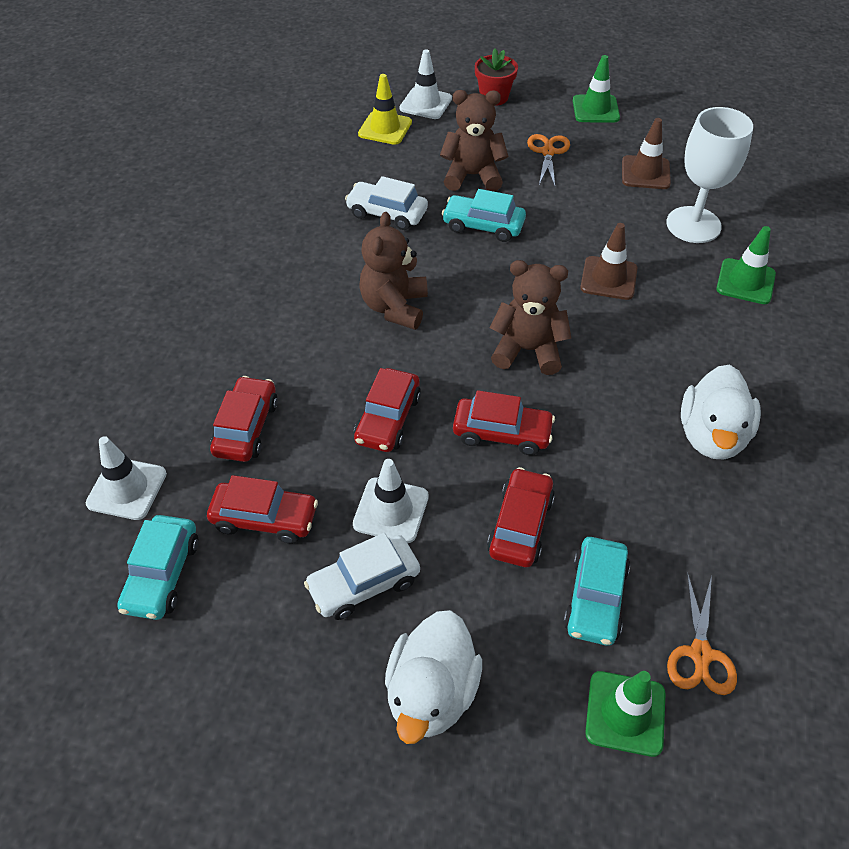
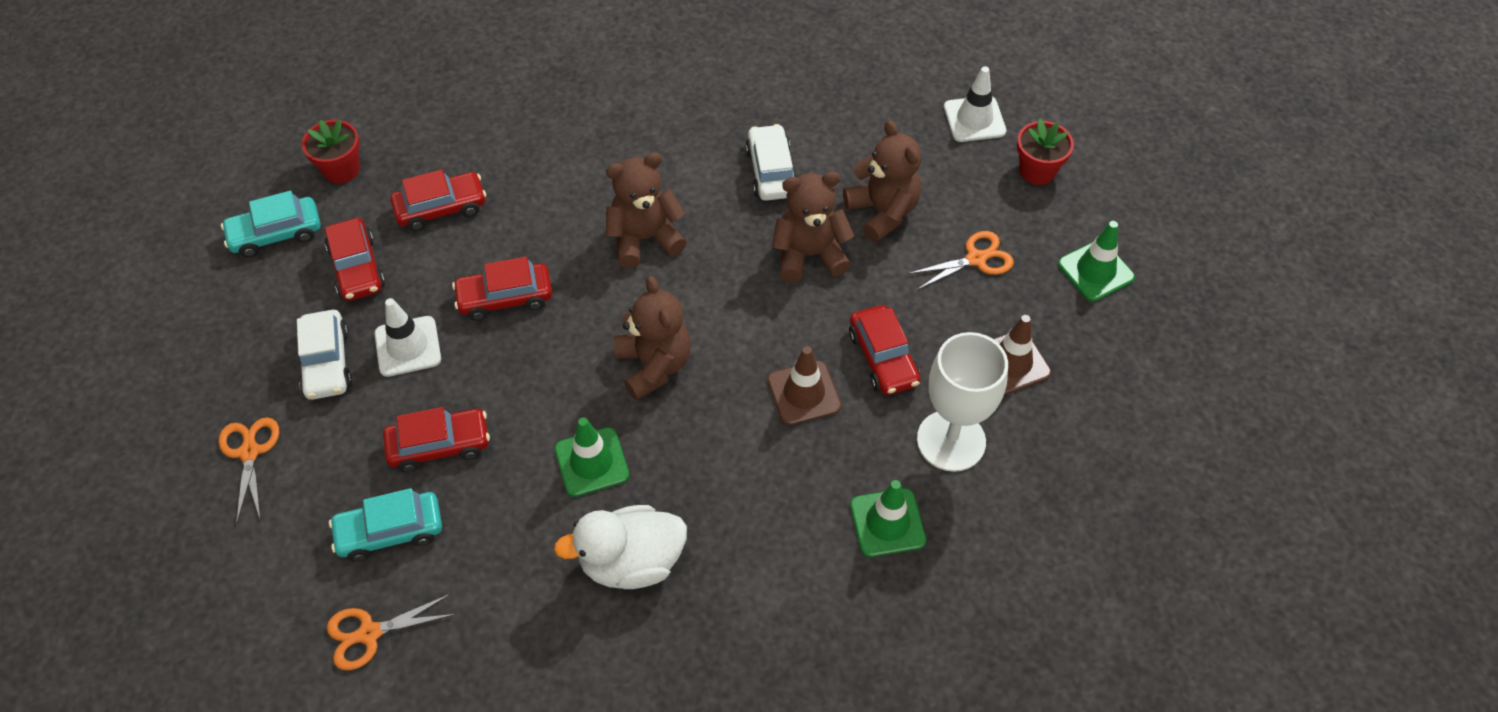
camera: 60 degrees right, 5 degrees up
white traffic cone [86,436,167,520] -> red flower pot [302,120,360,184]
white car [304,533,420,620] -> white car turned 135 degrees counterclockwise [297,310,352,400]
yellow traffic cone [358,74,412,145] -> none
white duck [385,610,482,744] -> orange scissors [219,417,279,524]
turquoise car [442,189,526,242] -> brown teddy bear [772,171,854,283]
red car [453,390,555,455] -> red car moved to [849,305,921,395]
green traffic cone [585,671,666,757] -> green traffic cone moved to [555,417,629,497]

